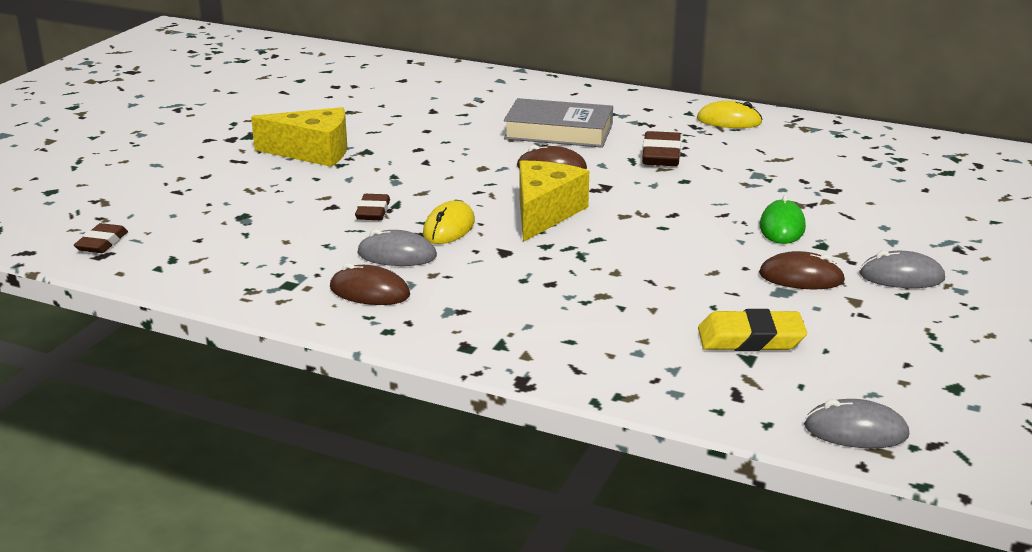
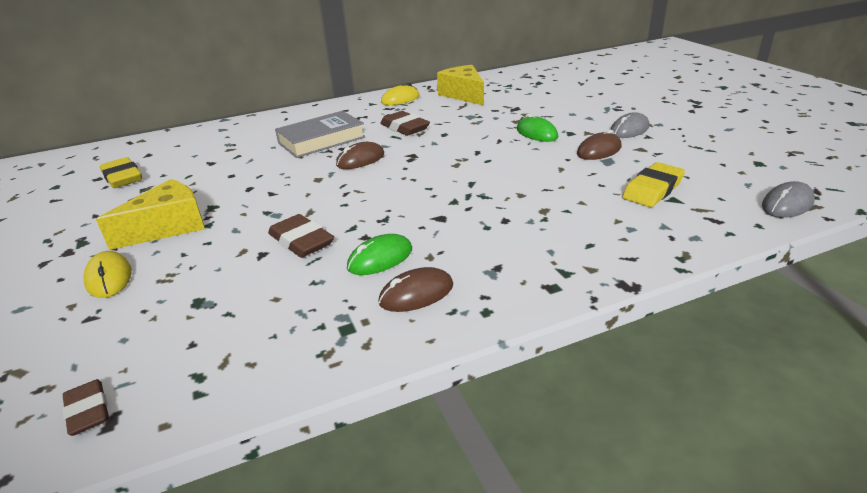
camera: 45 degrees left, 5 degrees up
brown eraser [355,194,390,220] -> brown eraser [268,214,334,258], size x1.50
grey mouse [358,229,437,266] -> green mouse [347,234,412,275]
yellow mouse [423,200,475,244] -> yellow mouse moved to [84,251,132,298]
yellow cheese [519,161,589,242] -> yellow cheese moved to [437,65,484,105]
none -> yellow eraser [100,157,142,188]

